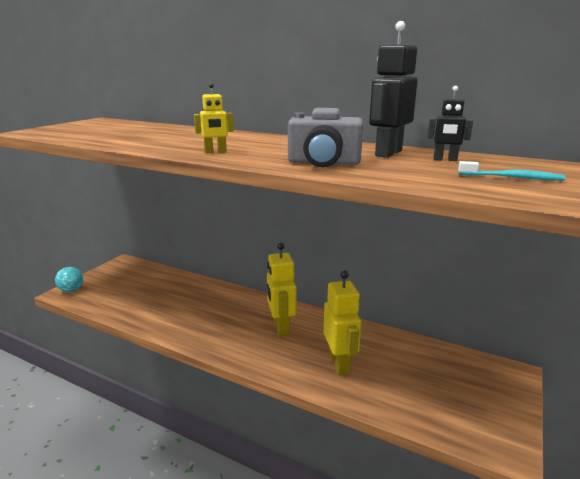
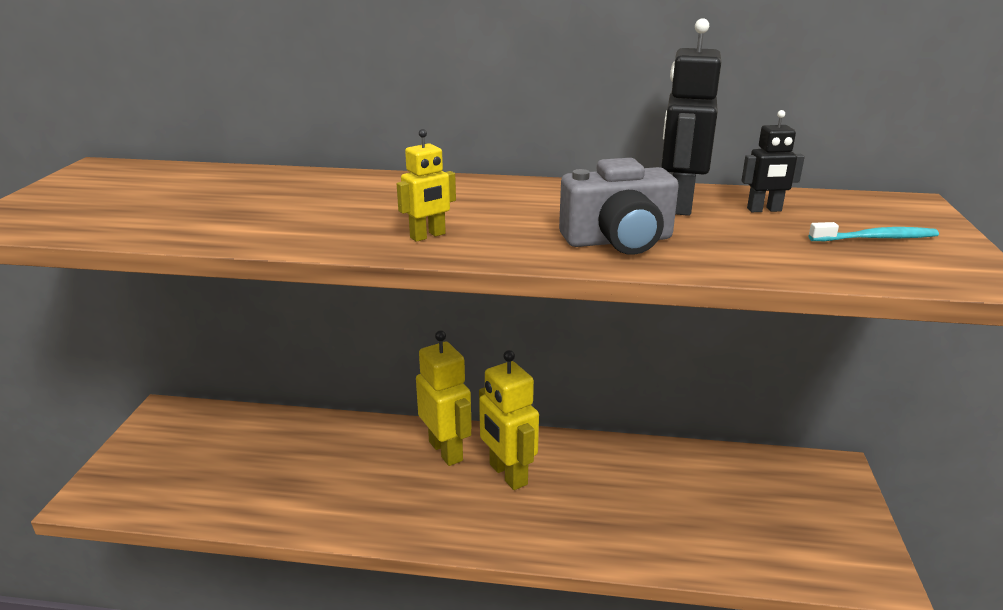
camera: 20 degrees left, 5 degrees up
turquoise ball [55,267,83,292] -> none
yellow robot [323,271,362,375] -> yellow robot moved to [416,330,472,466]

